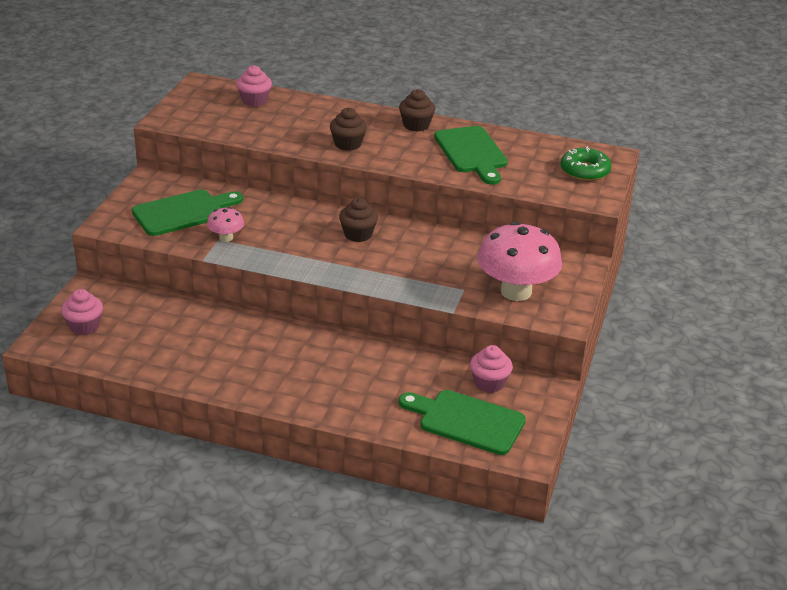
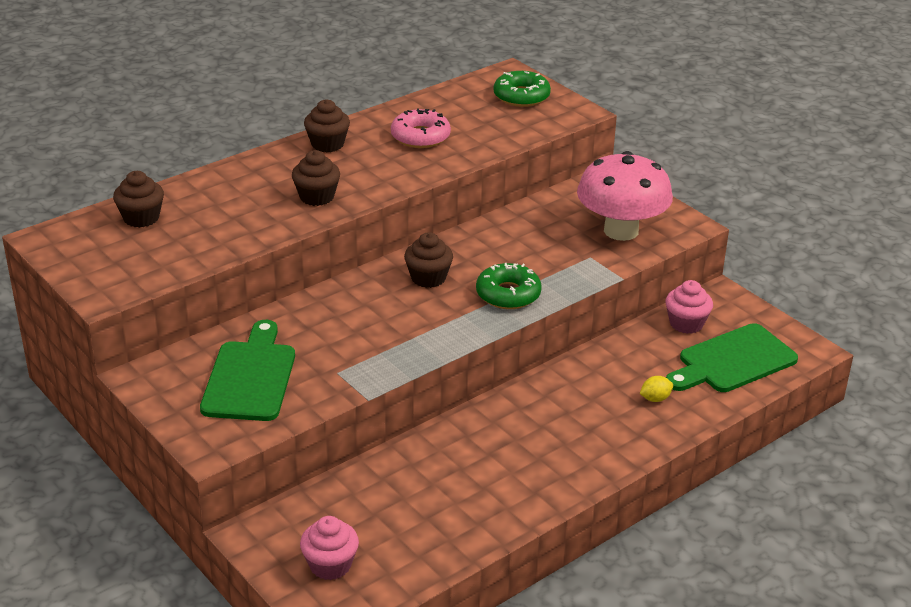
camera: 55 degrees left, 0 degrees up
pink mushroom [207,207,244,242] -> none
pink cupcake [236,65,272,107] -> brown cupcake [113,171,164,228]
green cutting board [434,126,508,184] -> pink donut [391,109,451,148]
none -> green donut [476,263,542,309]
none -> yellow lemon [640,376,673,402]

